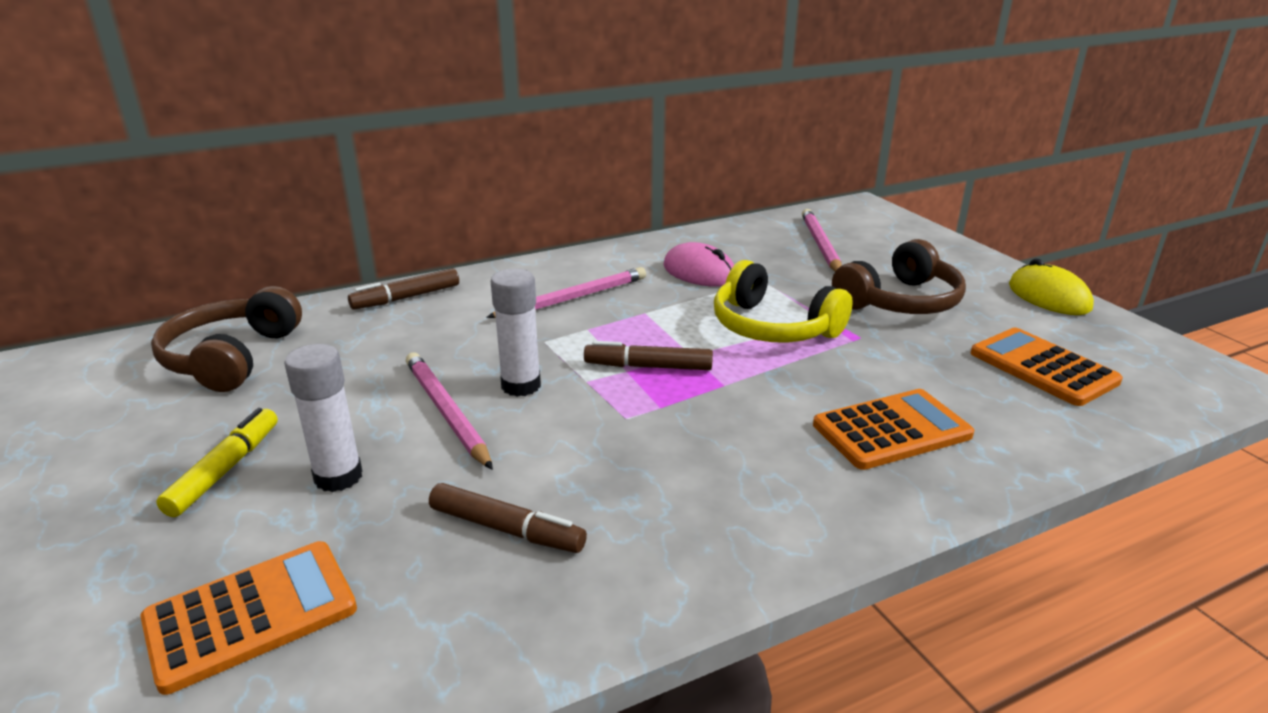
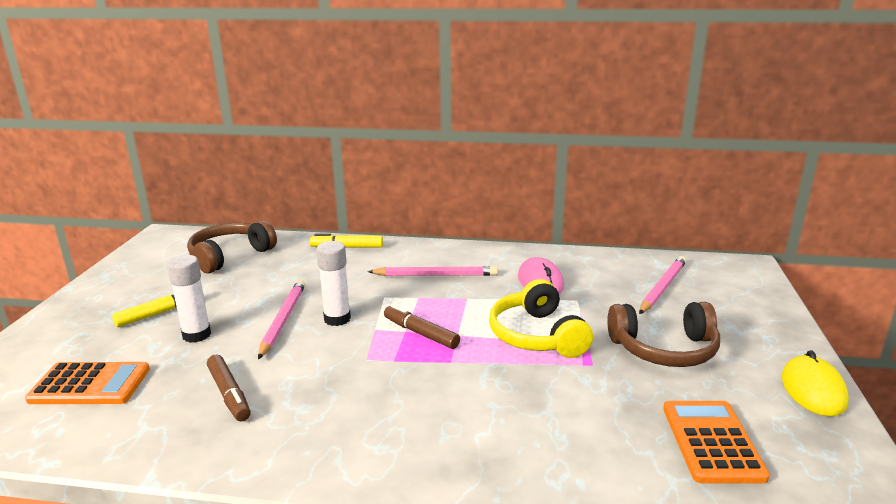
camera: 35 degrees right, 5 degrees down
brown marker [348,268,459,310] -> yellow marker [310,234,383,248]
orange calculator [813,389,974,470] -> none

